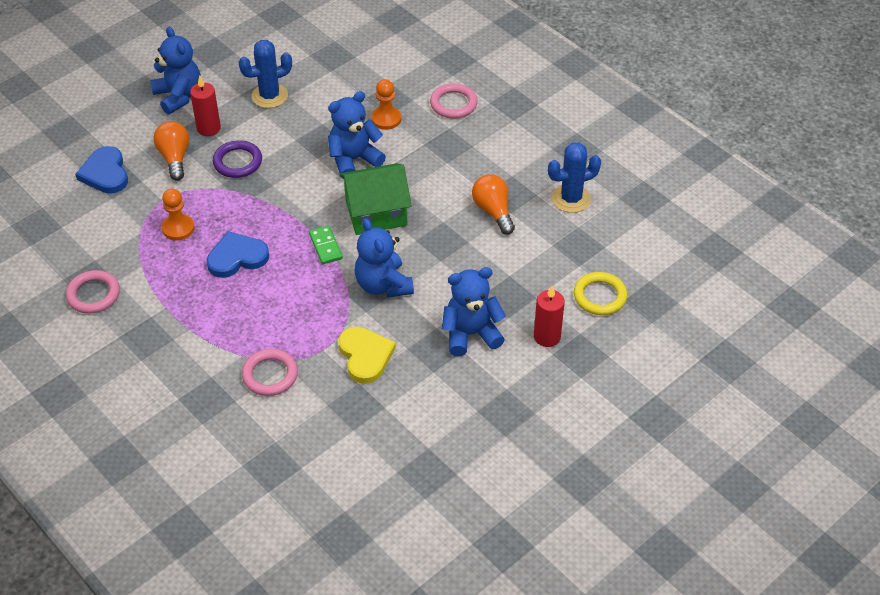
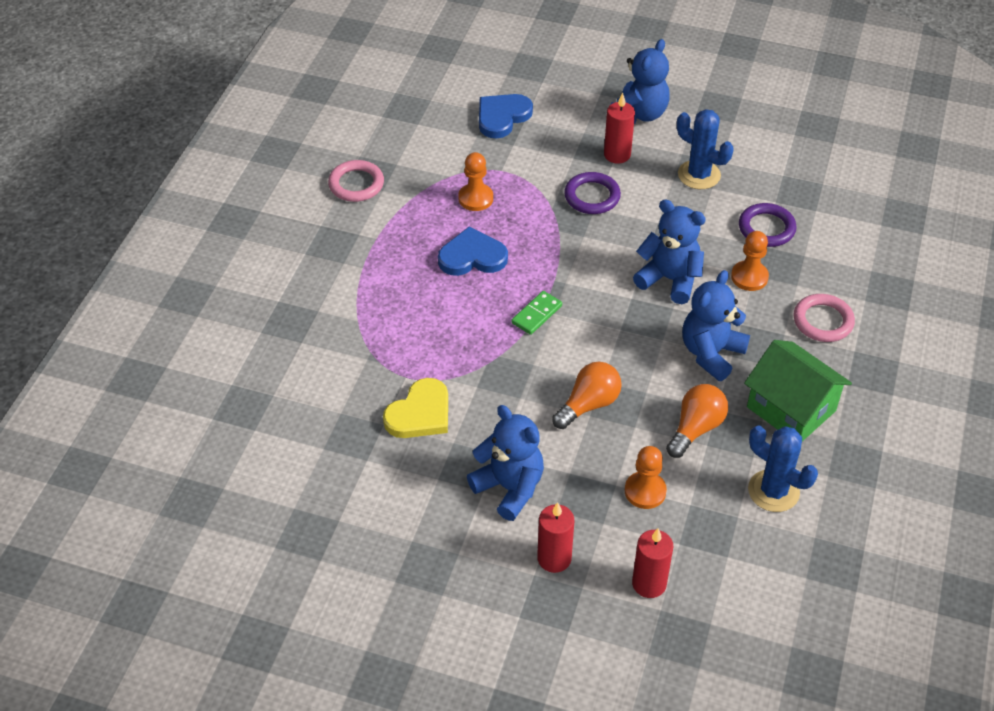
camera: 60 degrees right, 0 degrees up
orange light bulb [153,121,189,181] -> orange light bulb moved to [552,362,622,429]
blue heart [207,231,269,278] -> blue heart turned 45 degrees counterclockwise [438,227,508,276]
pink ring [242,349,298,396] -> none
green house [339,163,412,235] -> green house moved to [744,340,852,442]
blue teddy bear [355,218,414,298] -> blue teddy bear moved to [682,270,750,381]
yellow ring [574,272,627,315] -> red candle [632,529,673,598]
none -> orange pawn [625,446,667,509]
none -> purple ring [739,203,797,247]

